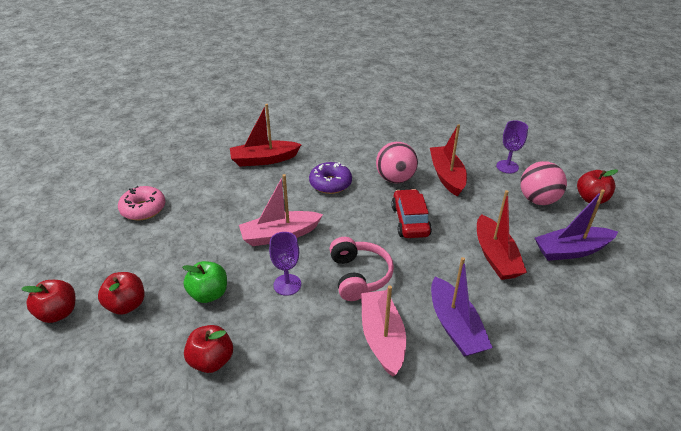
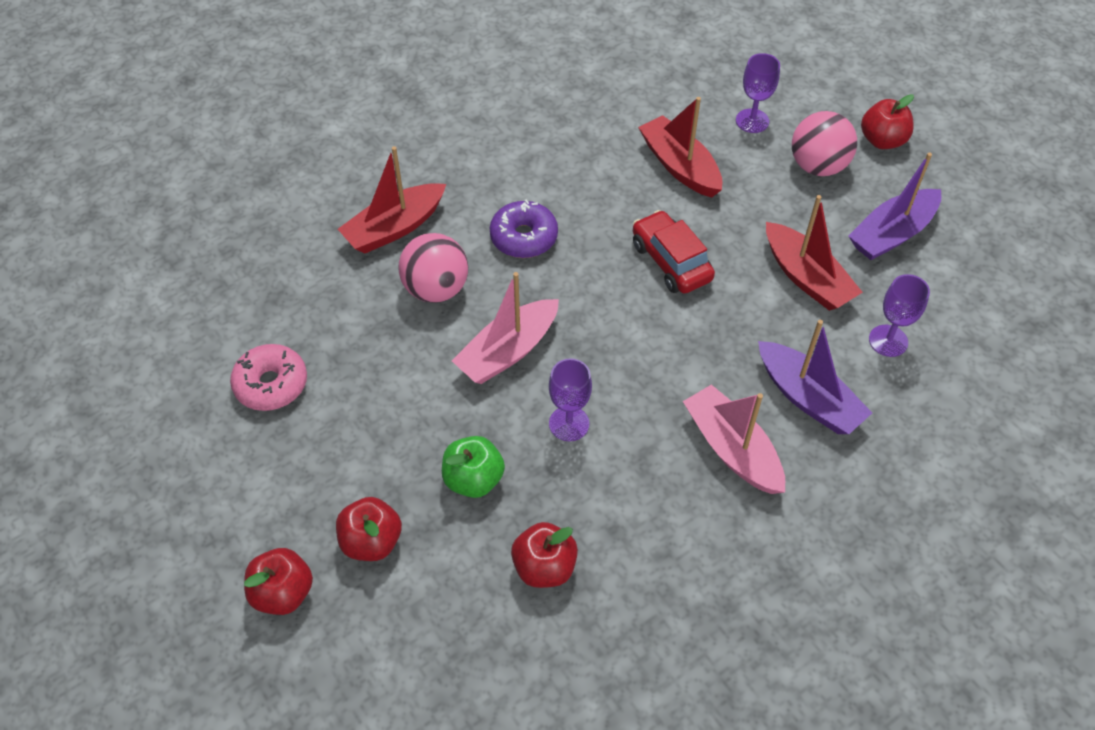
camera: 25 degrees left, 15 degrees up
pink headphones [330,237,394,301] -> none
pink ball [376,142,418,183] -> pink ball moved to [399,233,468,303]
none -> purple goblet [869,274,930,357]

